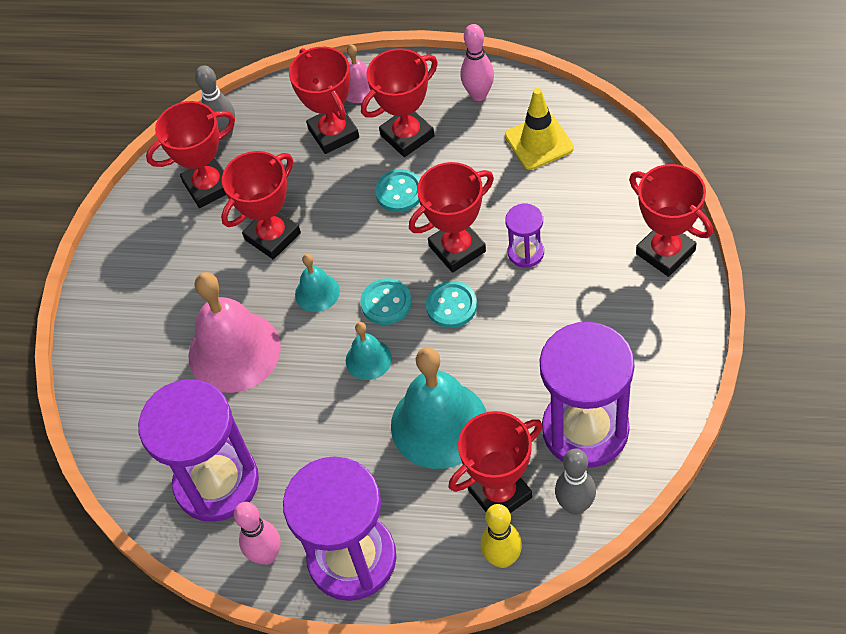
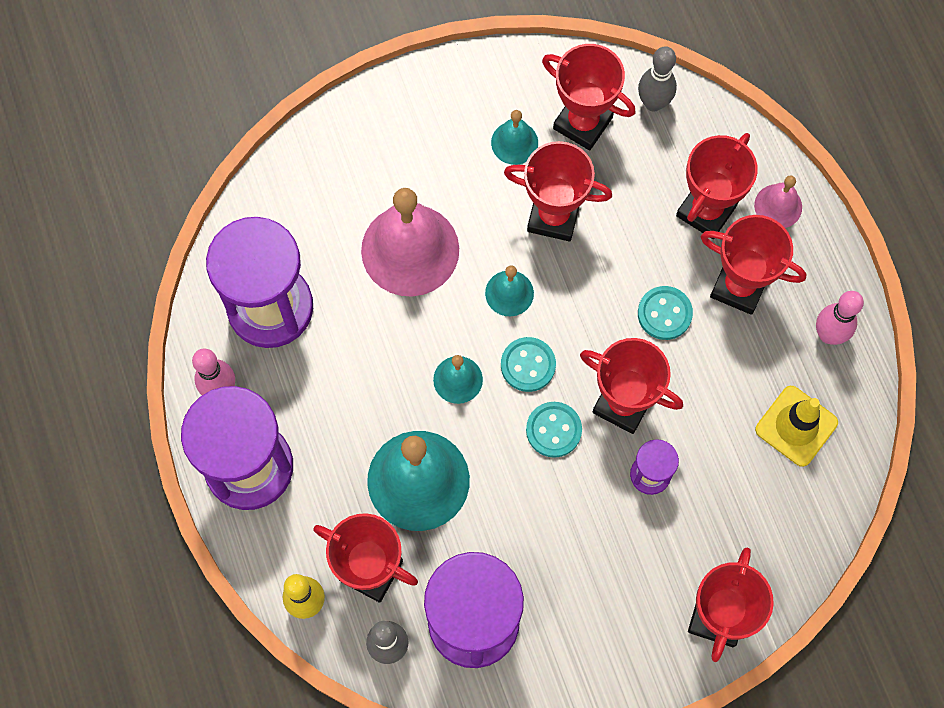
camera: 55 degrees right, 15 degrees up
none -> turquoise bell [491,110,538,165]

